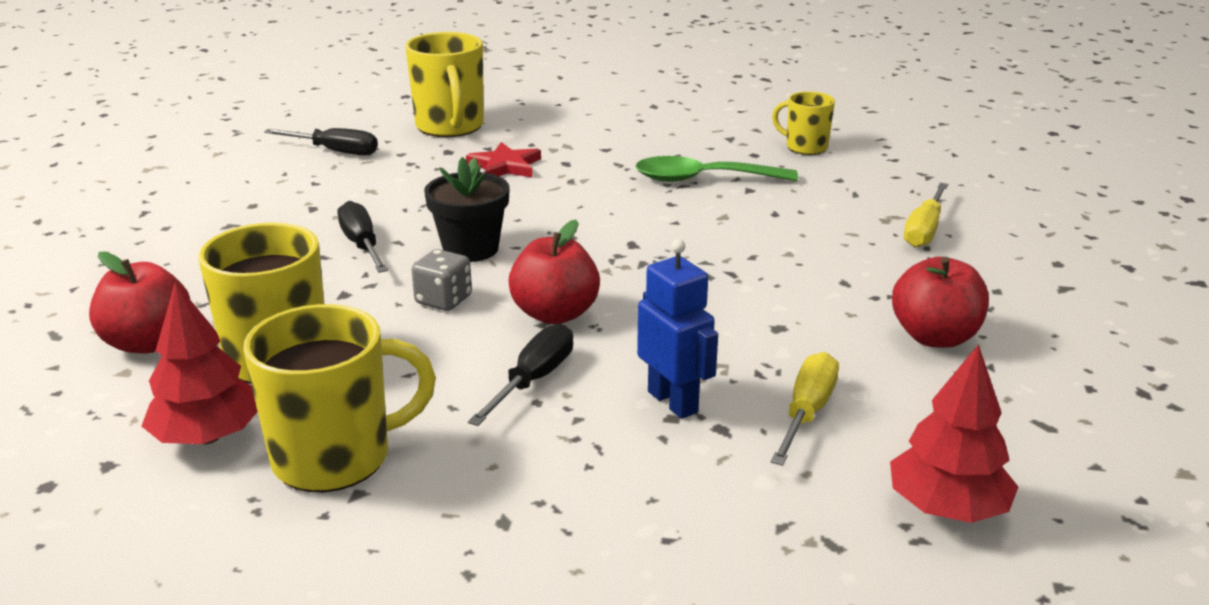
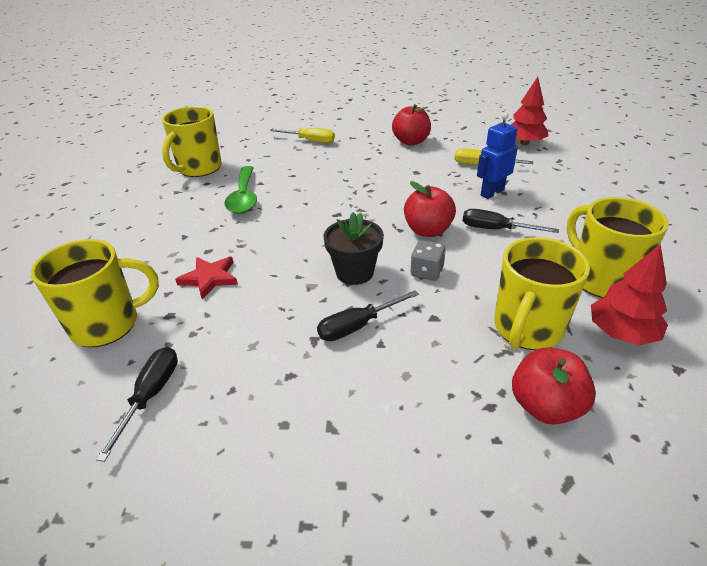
camera: 95 degrees left, 10 degrees up
yellow mug [772,91,835,155] -> yellow mug [162,106,222,177], size x1.73

